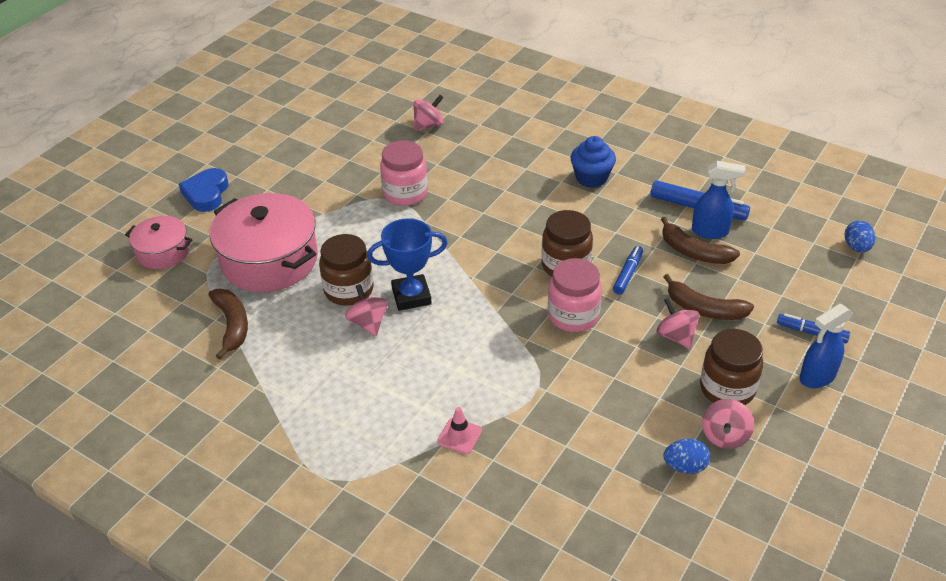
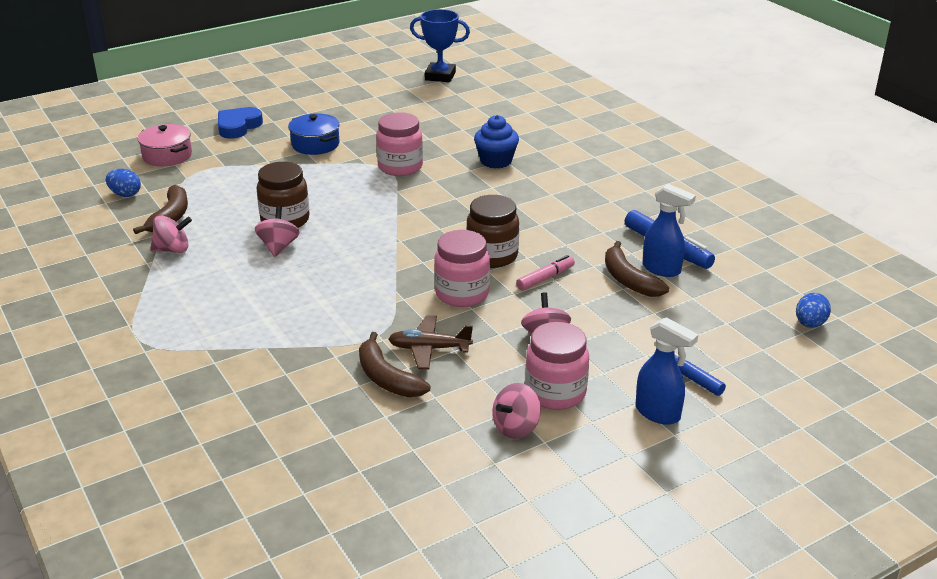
camera: 25 degrees right, 10 degrees down
pink pot [209,193,318,292] -> none
blue trophy [367,218,447,311] -> blue trophy moved to [410,9,470,82]
pink spinning top [413,95,443,131] -> pink spinning top moved to [150,215,192,253]
pink traffic cone [437,407,482,454] -> none
blue cupcake [571,136,616,188] -> blue cupcake moved to [474,115,519,168]
blue marker [613,246,643,295] -> pink marker [516,255,575,291]
brown banana [664,274,754,320] -> brown banana moved to [359,332,430,397]
blue egg [664,439,710,474] -> blue egg moved to [106,169,141,197]
brown jar [700,329,763,405] -> pink jar [525,322,589,410]
blue spray bottle [799,304,853,388] -> blue spray bottle turned 135 degrees counterclockwise [635,317,698,425]
none -> blue pot [288,113,340,155]
none -> brown plane [389,315,473,369]

